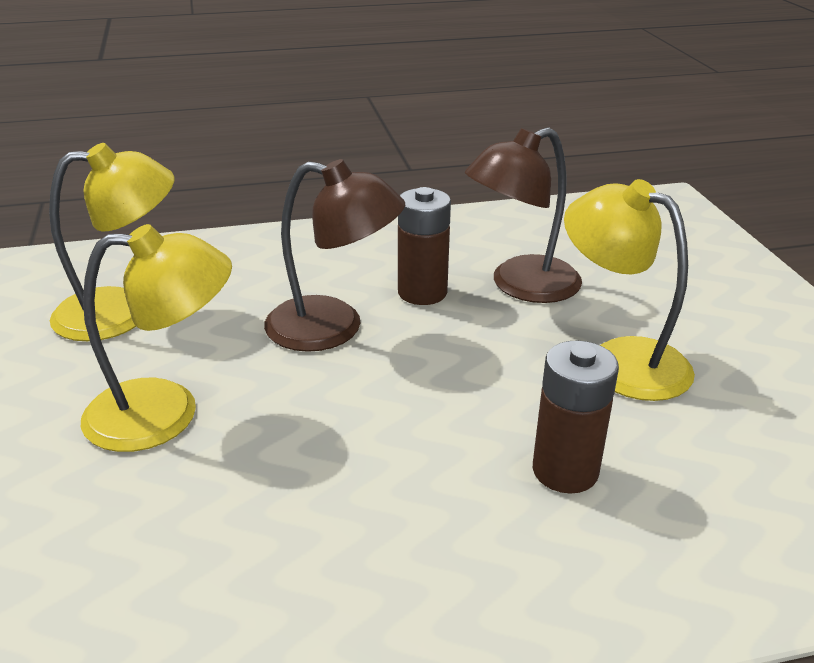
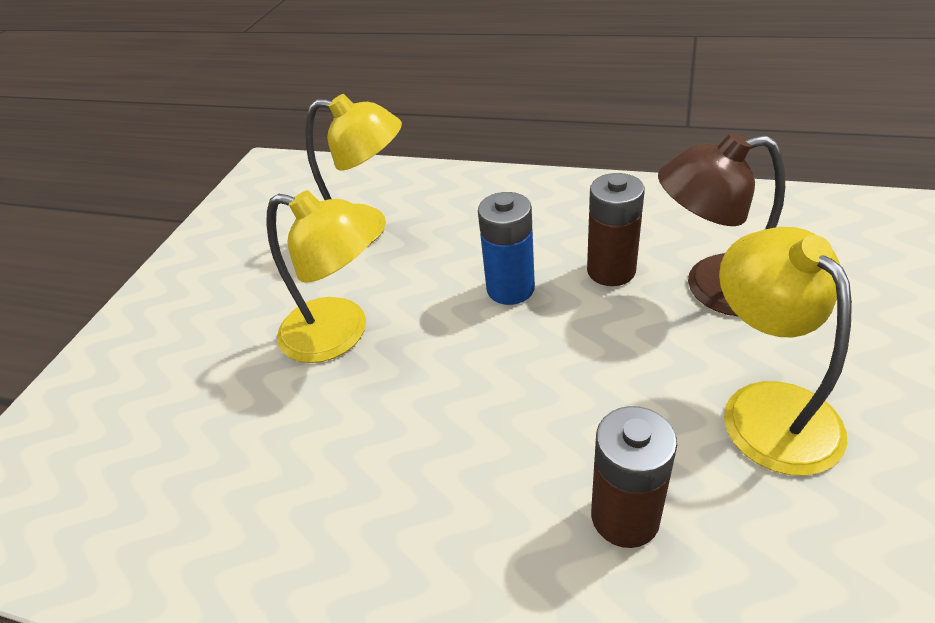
camera: 35 degrees right, 10 degrees up
brown lamp [264,159,405,352] -> blue battery [478,192,535,305]

